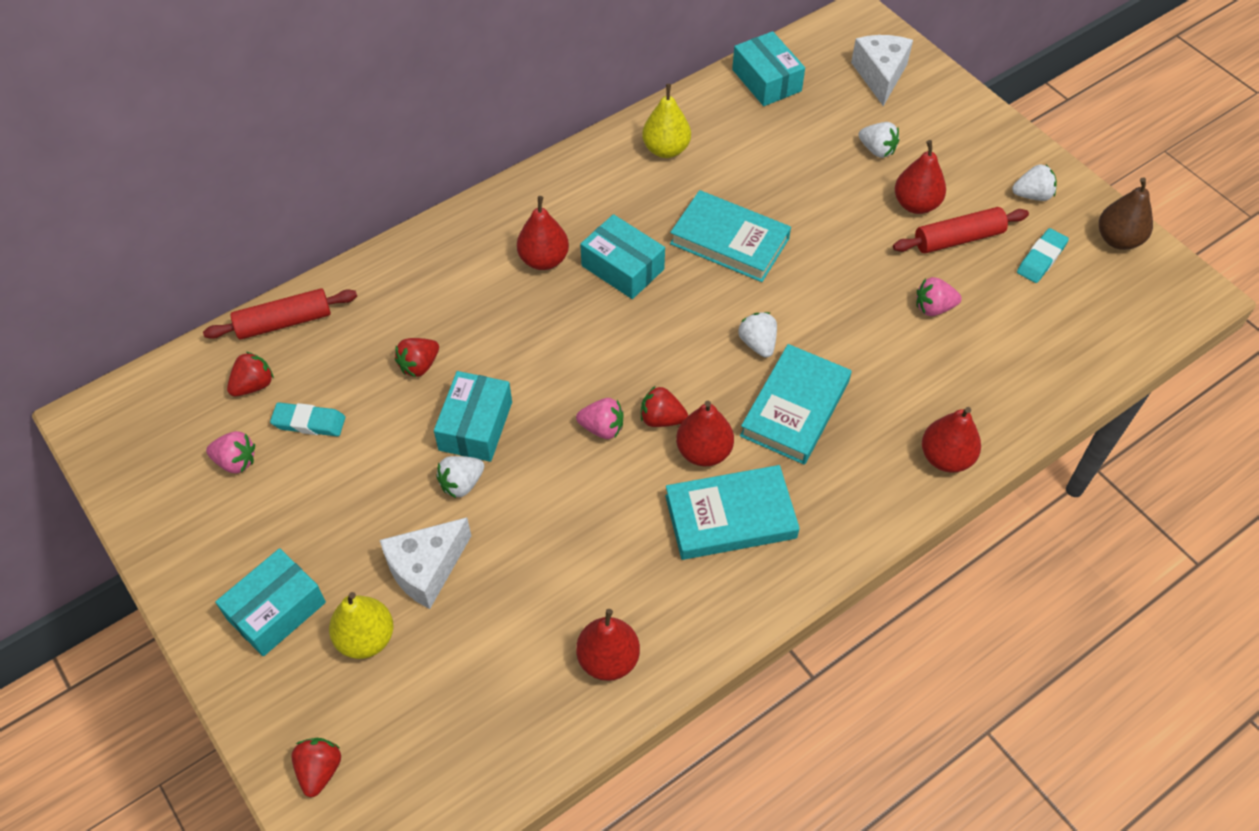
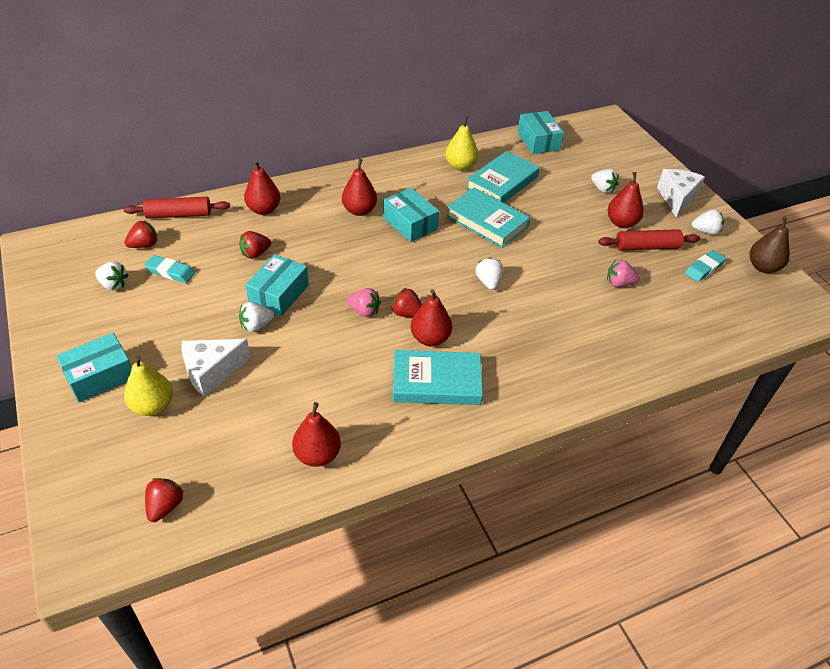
camera: 10 degrees right, 10 degrees down
pink strawberry [206,431,255,474] -> white strawberry [95,261,129,291]
red strawberry [291,738,341,798] -> red strawberry moved to [145,478,184,522]
turquoise book [740,344,852,465] -> turquoise book moved to [466,151,540,203]
white cheese [851,35,913,106] -> white cheese moved to [657,169,705,218]
red pear [922,407,981,472] -> red pear moved to [244,160,280,215]

